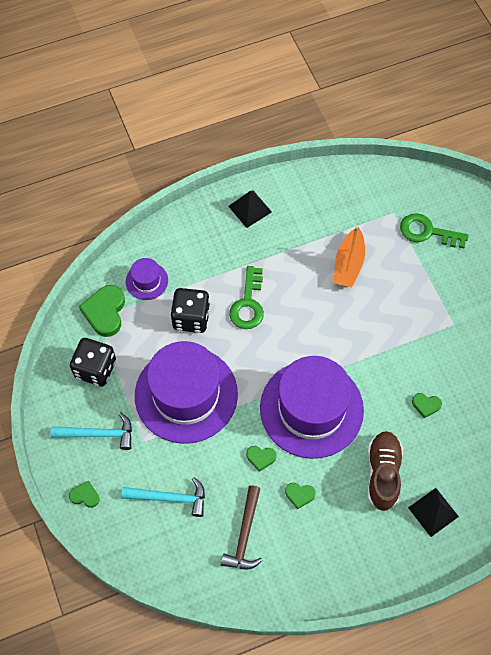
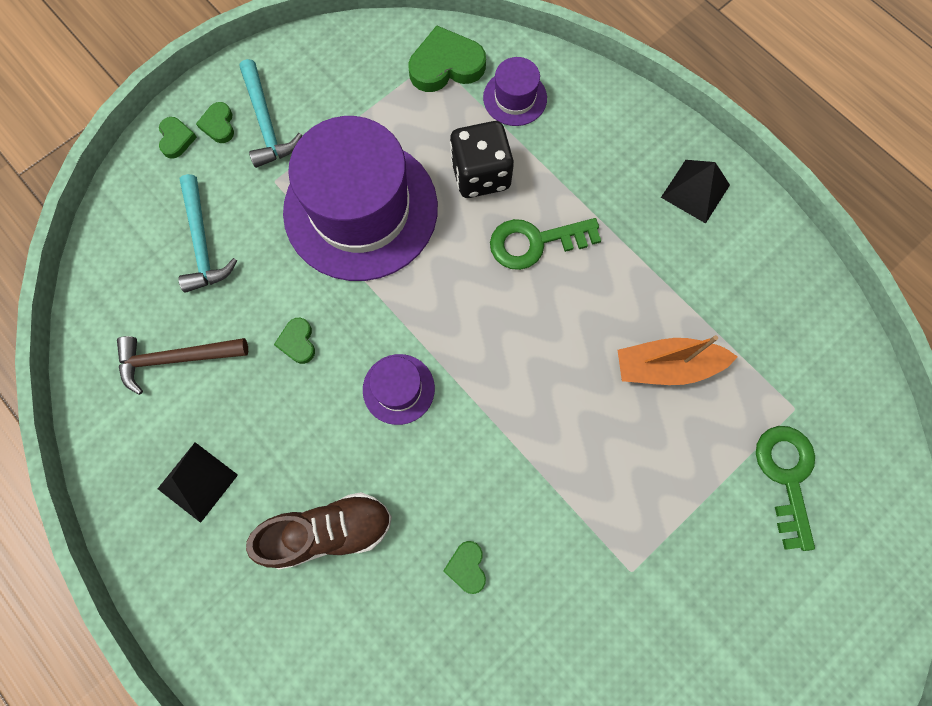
camera: 70 degrees right, 10 degrees up
black dice [70,338,116,387] -> none
purple hat [260,356,364,459] -> purple hat [363,354,435,425], size x0.44
green heart [285,483,316,509] -> green heart moved to [196,102,234,143]
black pyramid [408,488,459,537] -> black pyramid moved to [158,442,238,523]

